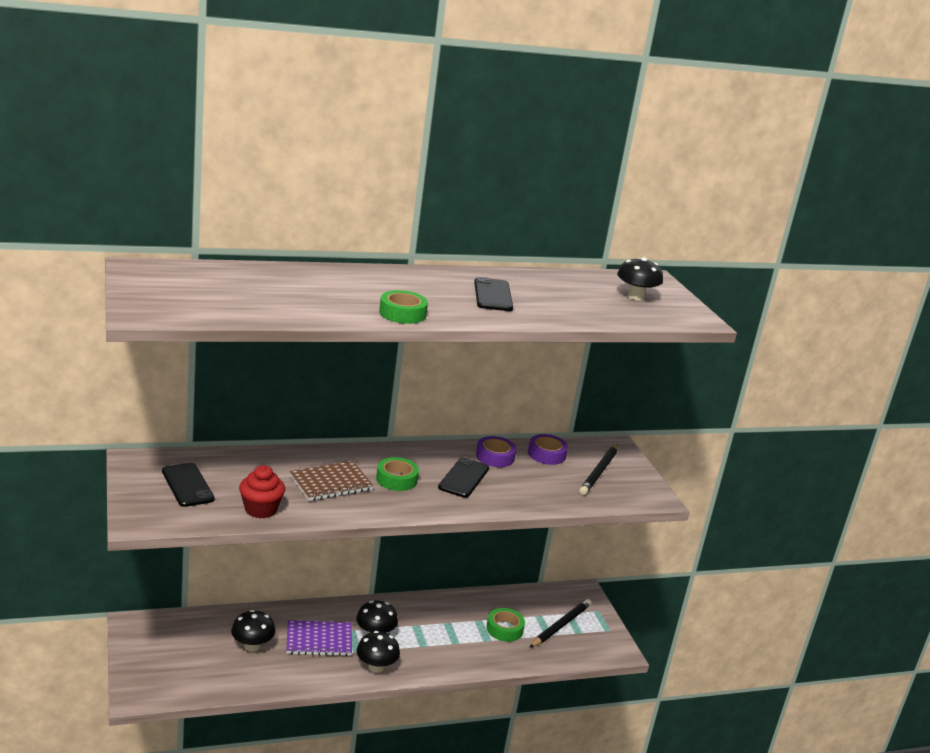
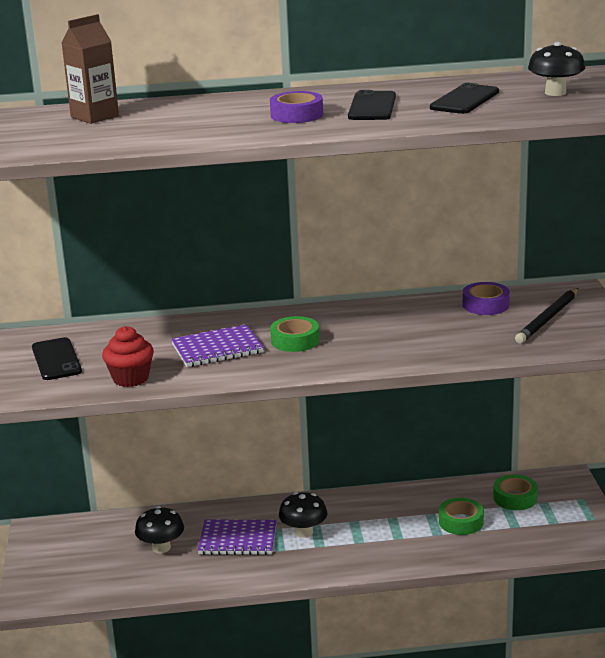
camera: 15 degrees right, 0 degrees up
brown notebook [290,461,374,501] -> purple notebook [171,324,264,367]
black mushroom [357,631,400,673] -> none
green tape [379,290,428,324] -> green tape moved to [493,474,538,510]
black phone [438,457,489,498] -> black phone moved to [430,83,499,114]
purple tape [476,436,516,467] -> purple tape moved to [270,91,323,123]
black pencil [529,599,591,648] -> none
none -> brown carton [61,14,119,124]

